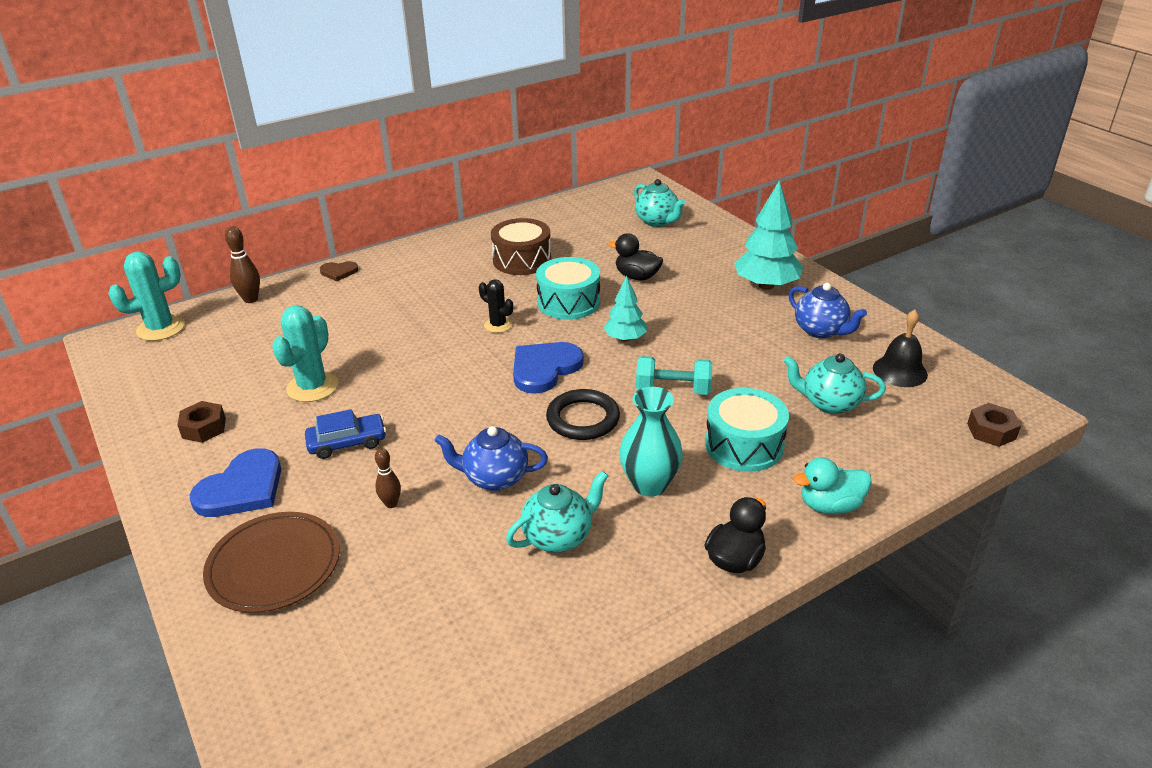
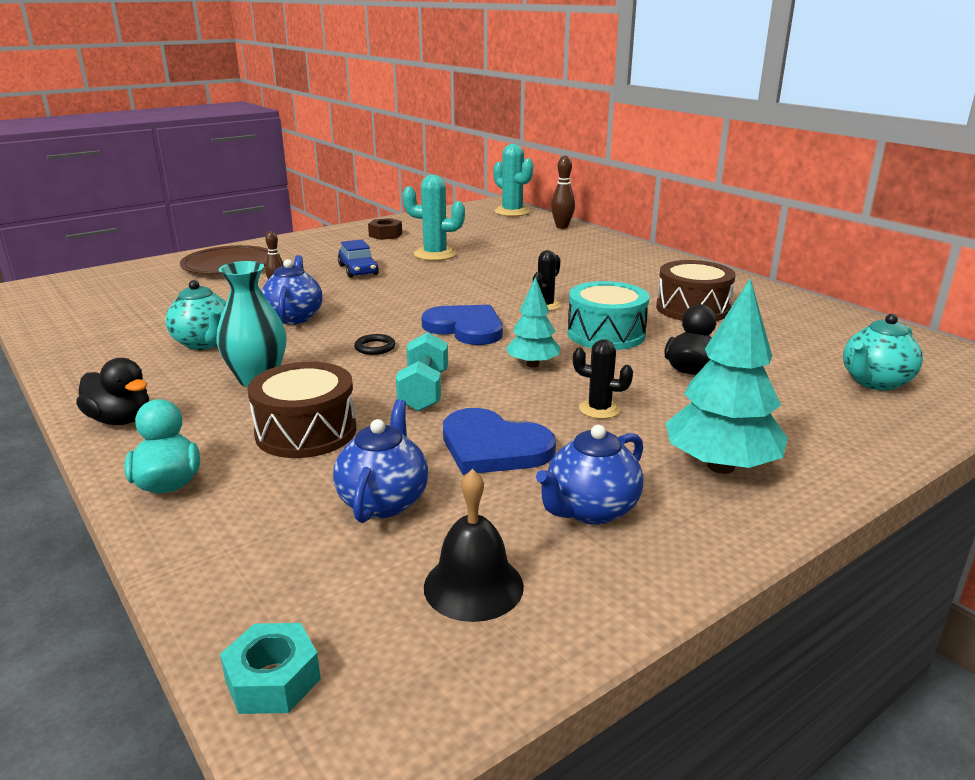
camera: 85 degrees right, 10 degrees down
blue heart [189,448,281,517] -> blue heart moved to [443,408,556,475]
brown heart [320,261,358,281] -> none
black ring [546,389,620,440] -> black ring [354,334,395,355], size x0.52
turquoise drum [705,388,789,472] -> brown drum [247,362,356,458]
turquoise teapot [783,353,886,414] -> blue teapot [333,399,429,523]
brown nut [967,403,1021,447] -> turquoise nut [220,623,321,714]
none -> black cactus [573,339,633,419]

